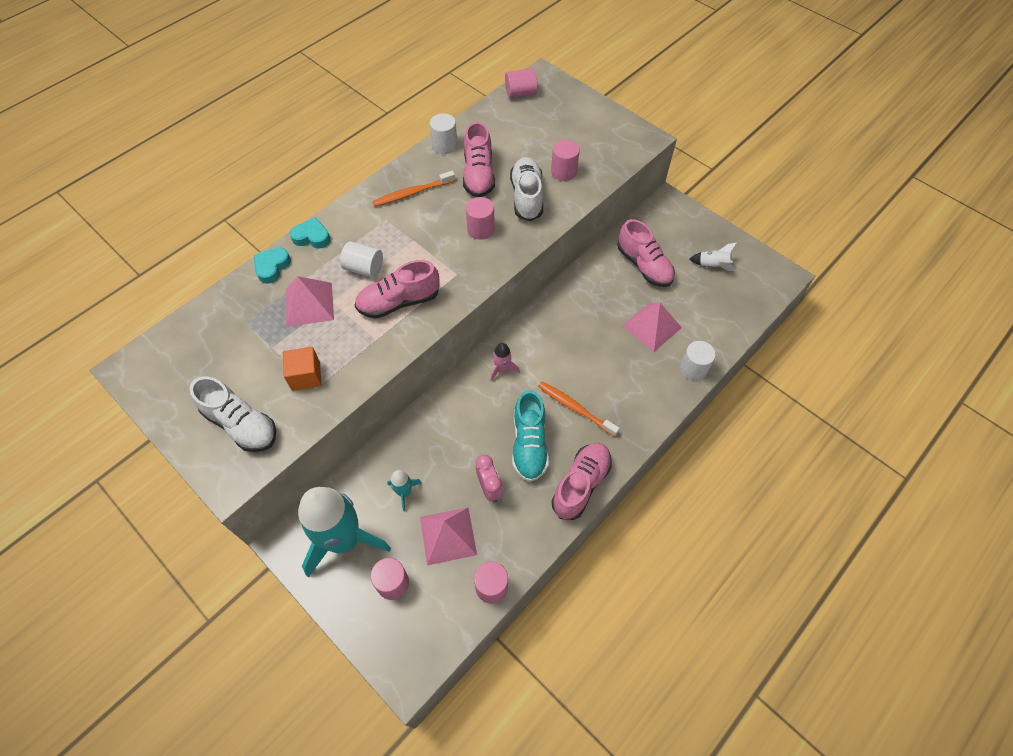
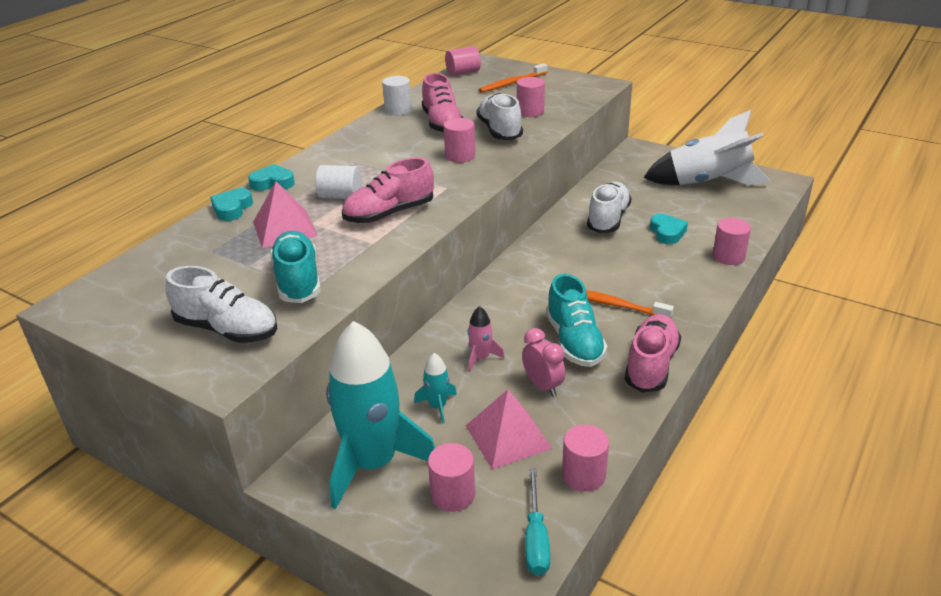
camera: 10 degrees left, 25 degrees down
orange cube [283,347,321,391] -> turquoise shoe [270,231,321,303]
orange toothbrush [373,171,455,207] -> orange toothbrush moved to [479,63,547,93]
pink rocket [490,343,520,381] -> pink rocket moved to [468,306,505,372]
pink shoe [617,219,675,287] -> none
pink pyramid [622,302,682,352] -> turquoise heart [650,214,688,244]
white cylinder [680,341,716,381] -> pink cylinder [713,218,751,265]
white rocket [690,243,737,271] -> white rocket [643,110,771,185], size x2.40
none -> turquoise screwdriver [525,469,550,576]
none -> white shoe [587,182,632,233]

